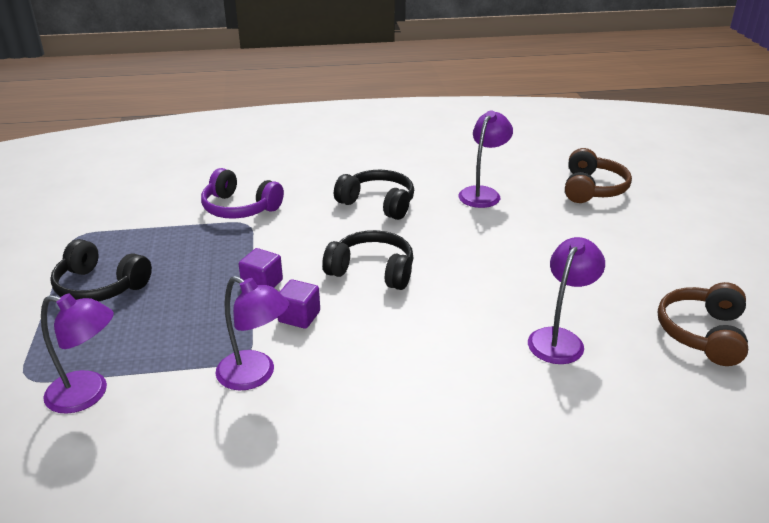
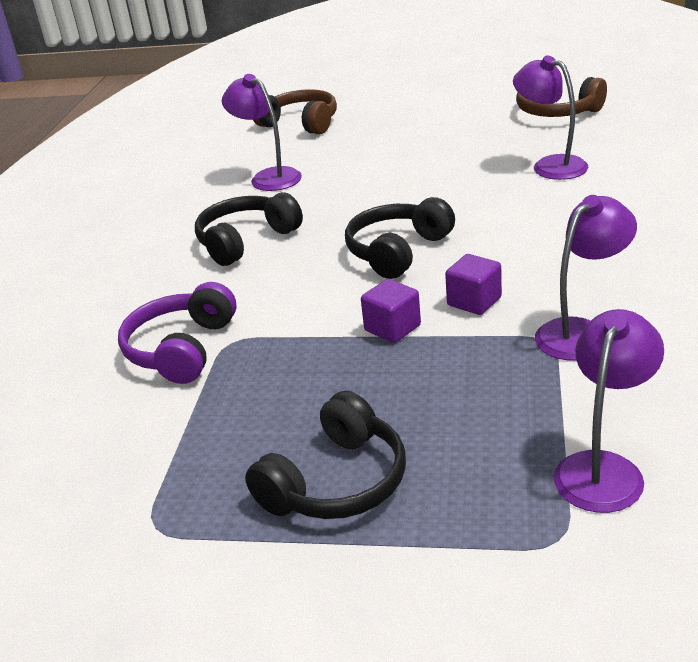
camera: 70 degrees left, 0 degrees up
purple headphones [201,168,284,219] -> purple headphones turned 150 degrees clockwise [118,282,237,384]

